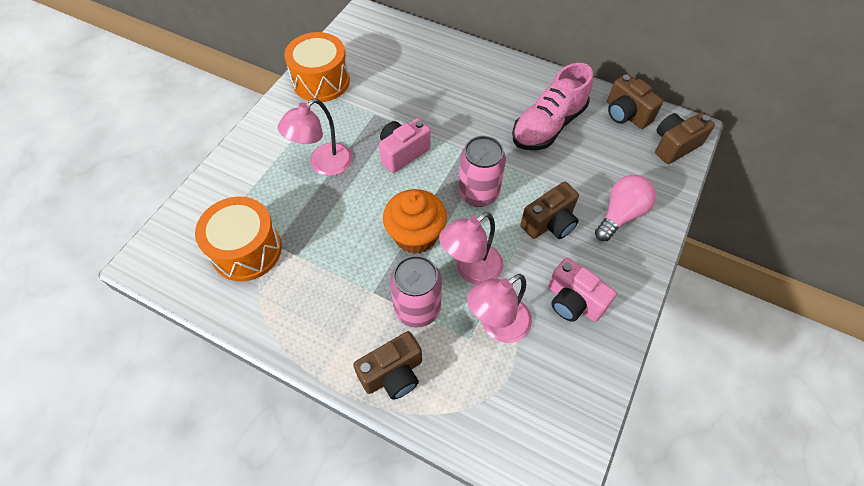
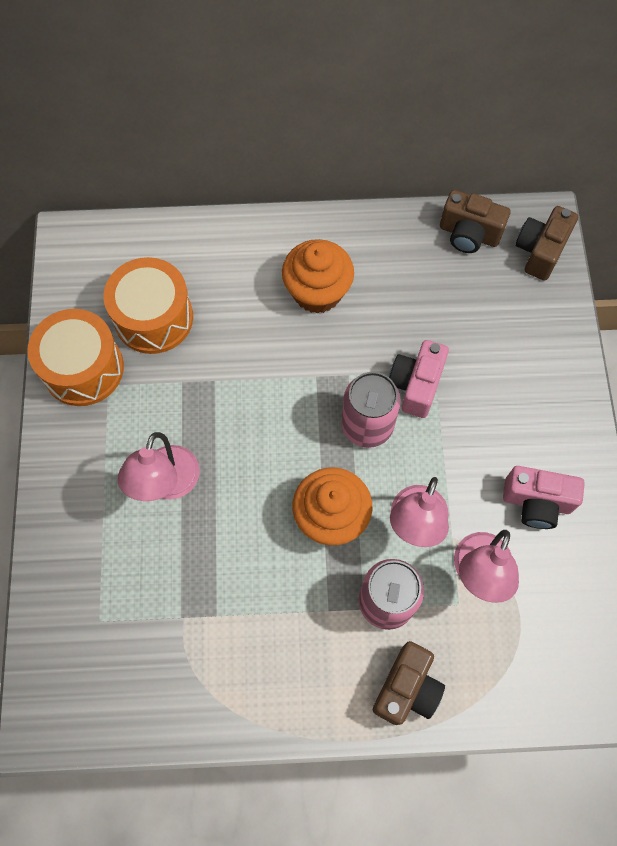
camera: 30 degrees left, 10 degrees up
orange drum [195,196,282,281] -> orange drum moved to [103,257,193,354]
pink camera [379,118,431,173] -> pink camera moved to [389,340,449,418]
pink shoe [512,63,593,150] -> none
brown camera [520,182,579,239] -> none
pink light bulb [595,175,656,241] -> none
none -> orange cupcake [282,239,354,314]

